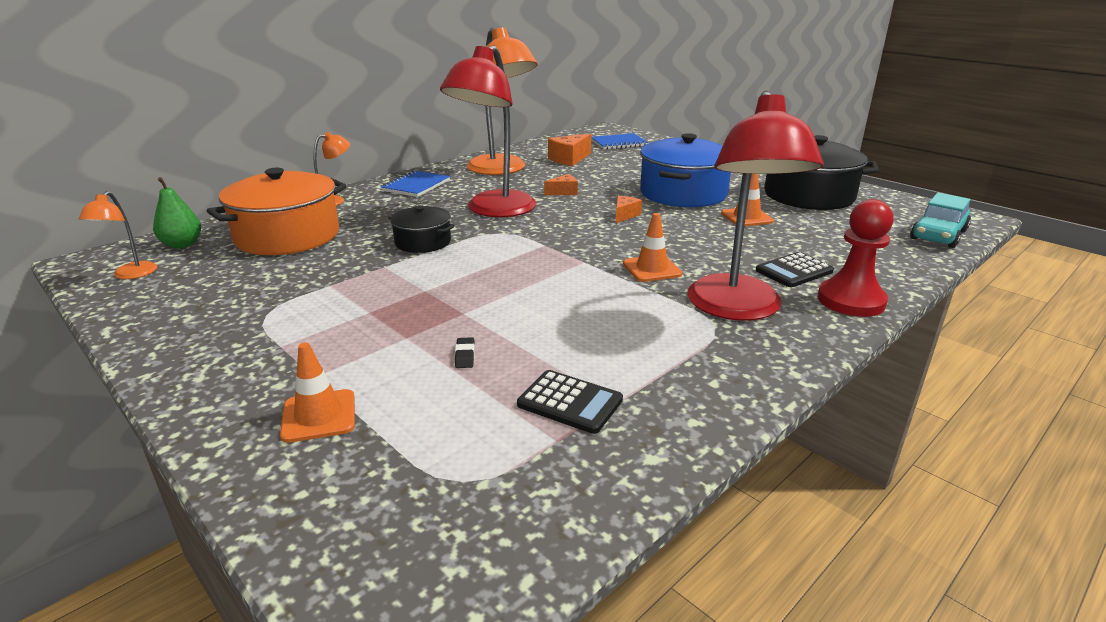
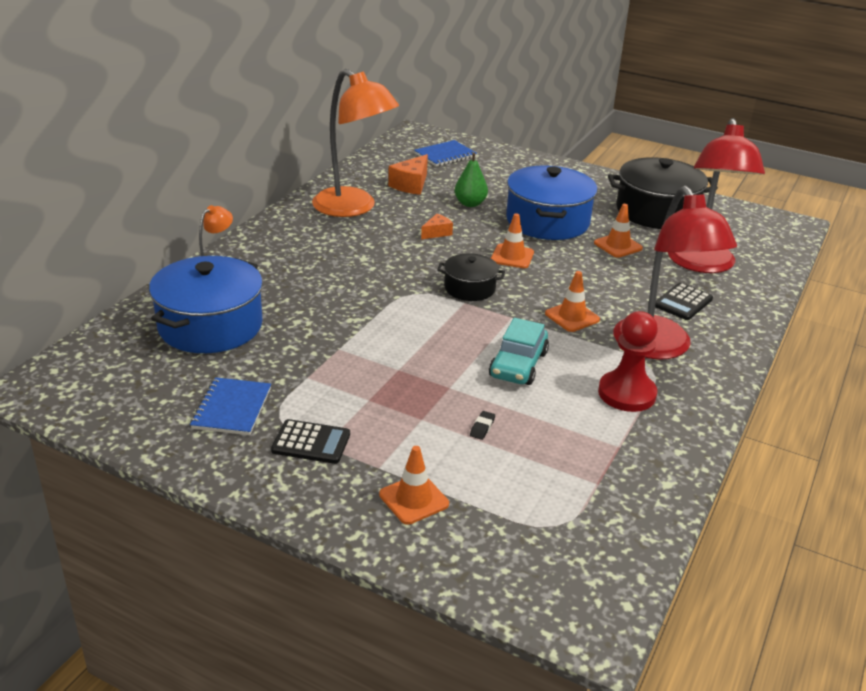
camera: 20 degrees left, 5 degrees up
orange lamp [79,191,157,279] -> none
green pear [153,177,201,249] -> green pear moved to [455,153,488,207]
orange pot [207,168,346,255] -> blue pot [149,256,263,353]
blue notebook [381,170,450,197] -> blue notebook moved to [190,377,271,435]
black pot [388,205,455,253] -> black pot moved to [437,253,505,301]
red lamp [440,45,536,217] -> red lamp moved to [668,118,765,273]
black eraser [455,337,475,368] -> black eraser turned 45 degrees clockwise [470,411,495,440]
black calculator [517,370,623,434] -> black calculator moved to [271,419,350,464]
orange cheese [616,196,642,223] -> orange traffic cone [491,213,534,268]
red pawn [818,199,894,317] -> red pawn moved to [598,311,658,412]
turquoise car [910,193,971,248] -> turquoise car moved to [489,318,549,385]

